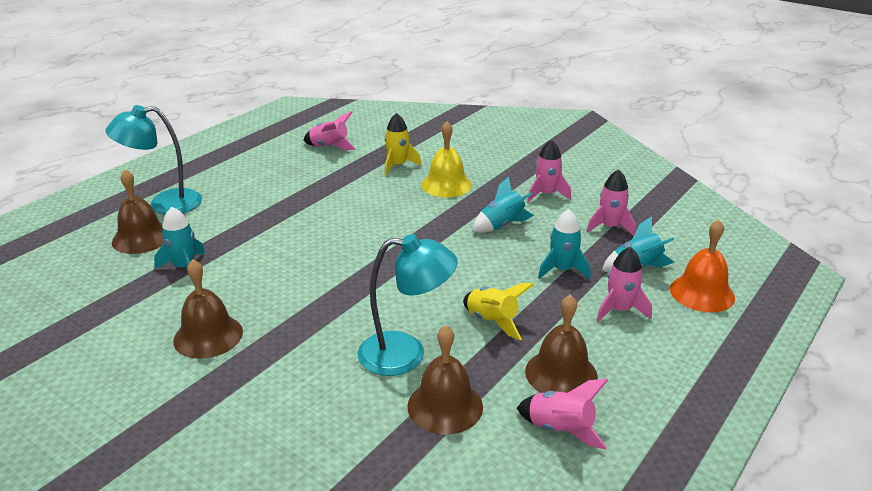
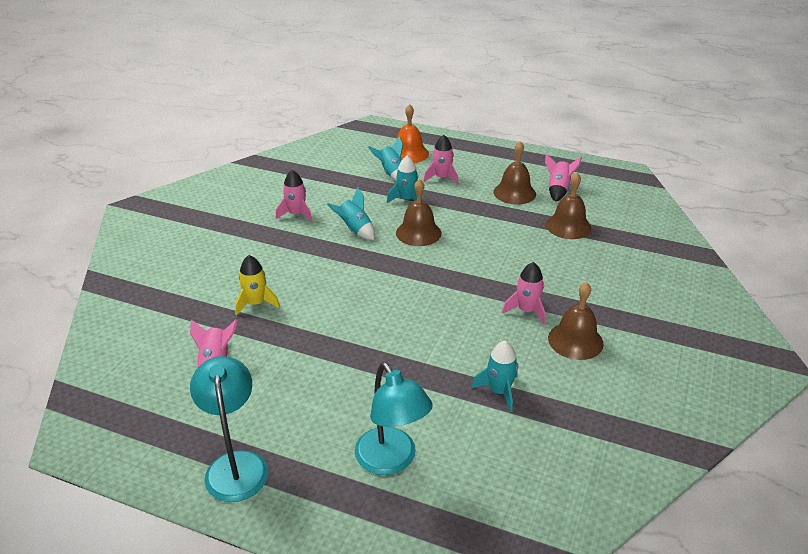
camera: 105 degrees left, 5 degrees up
brown bell [112,169,164,254] -> brown bell moved to [396,179,442,246]
turquoise lamp [358,234,458,376] -> turquoise lamp moved to [190,356,268,502]
yellow bell [421,121,472,198] -> none
yellow rocket [463,283,534,340] -> none
pink rocket [586,169,635,236] -> pink rocket moved to [502,262,546,325]

